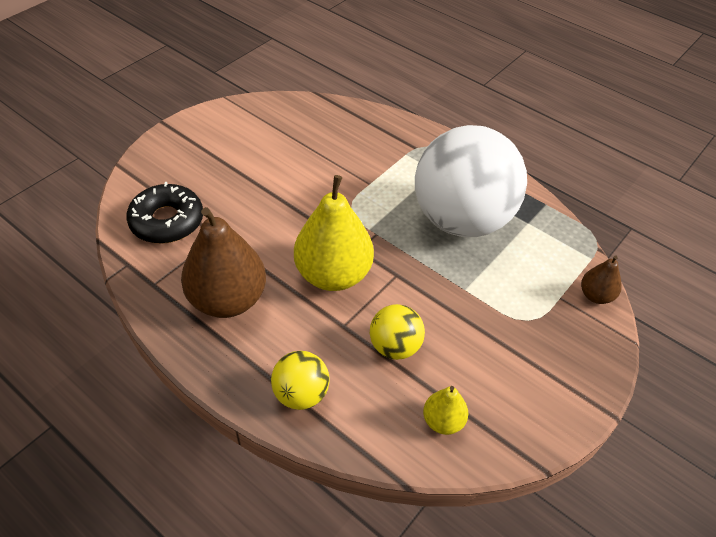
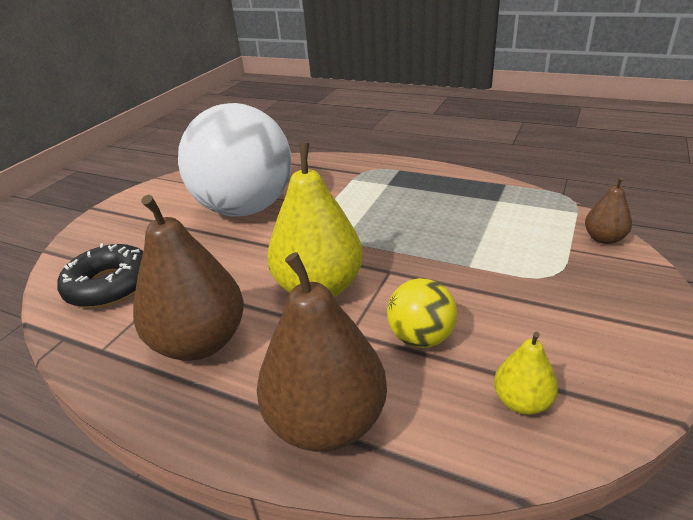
camera: 10 degrees left, 15 degrees down
yellow ball [271,351,330,410] -> brown pear [257,252,387,452]
white ball [415,125,527,237] -> white ball moved to [178,103,291,217]

